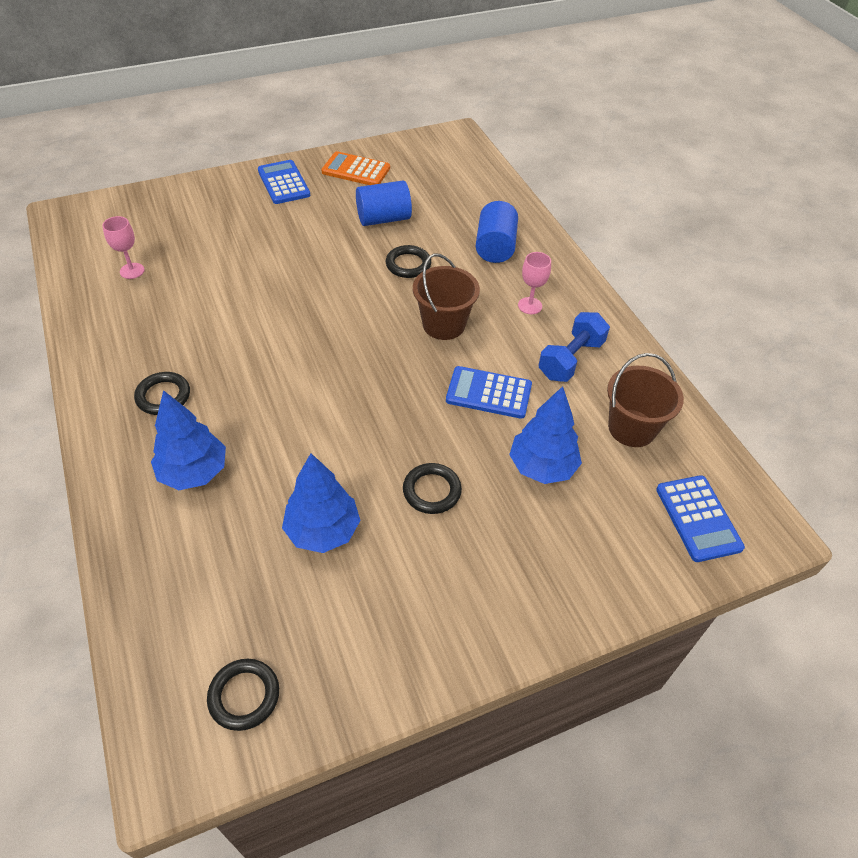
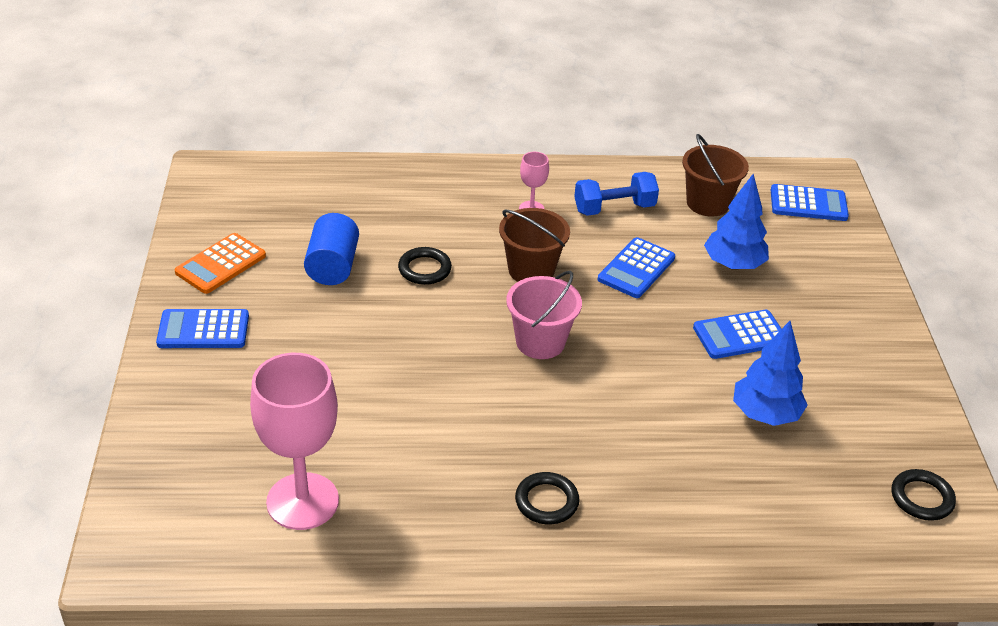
camera: 70 degrees left, 10 degrees down
pink goblet [102,216,145,279] -> pink goblet [250,353,339,530], size x2.18
blue tree [151,390,226,490] -> none
black ring [403,463,462,514] -> blue calculator [693,309,781,359]
blue cylinder [476,201,518,263] -> none
blue dumbbell [538,312,610,382] -> blue dumbbell turned 75 degrees counterclockwise [574,172,659,216]
none -> pink bucket [506,271,582,359]

